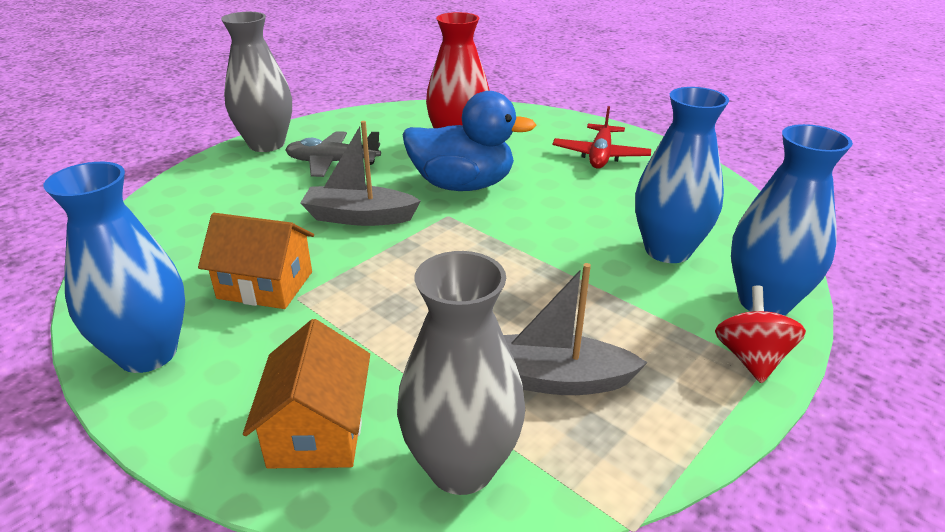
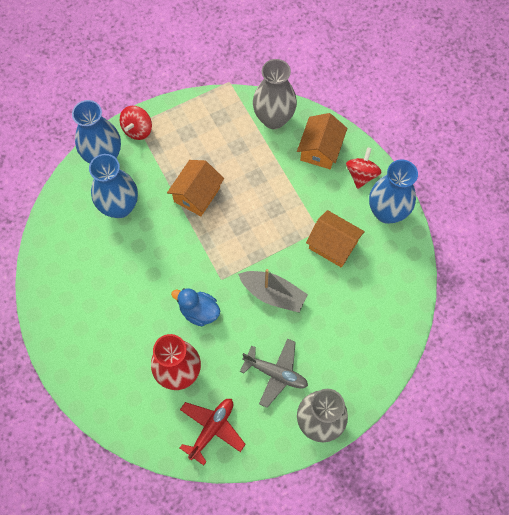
camera: 160 degrees left, 35 degrees up
blue duck [403,91,536,191] -> blue duck [171,288,220,326], size x0.60
grey boat [503,263,648,395] -> none
red plane [553,106,651,169] -> red plane moved to [180,399,246,465]
none -> orange house [167,160,224,216]
none -> red spinning top [346,148,381,189]

